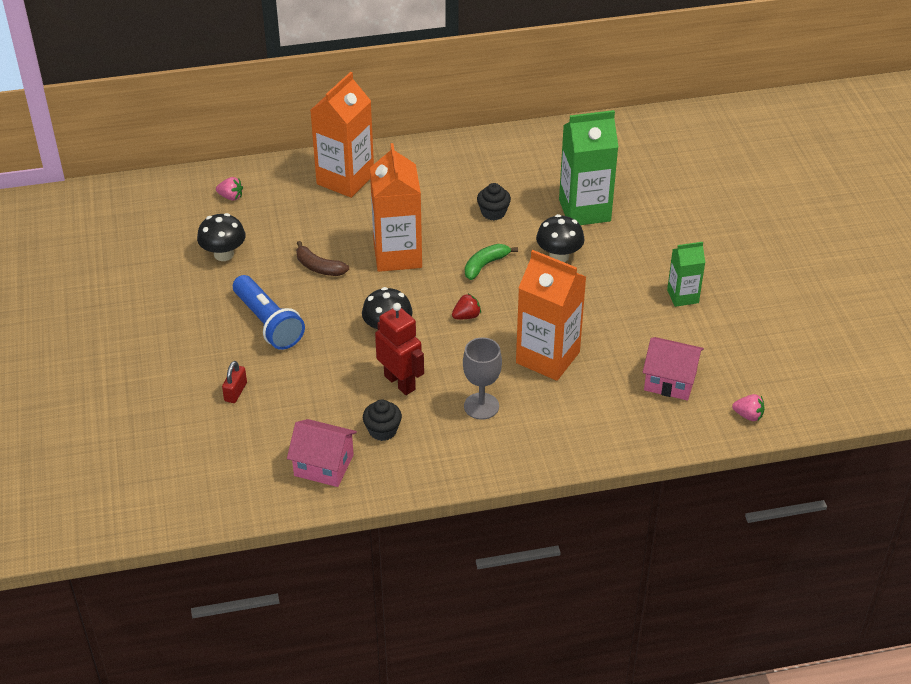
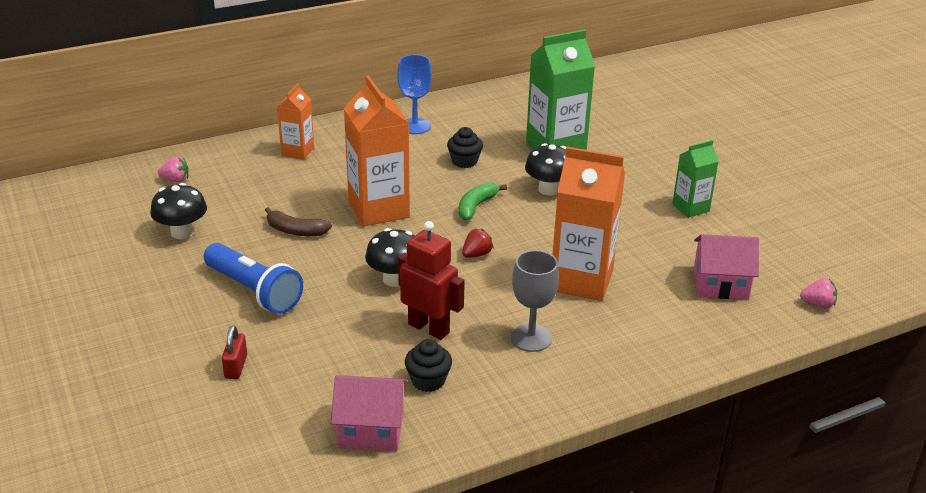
camera: 15 degrees left, 10 degrees down
orange carton [311,72,374,198] -> orange carton [277,83,314,159], size x0.55
none -> blue goblet [397,55,432,134]

